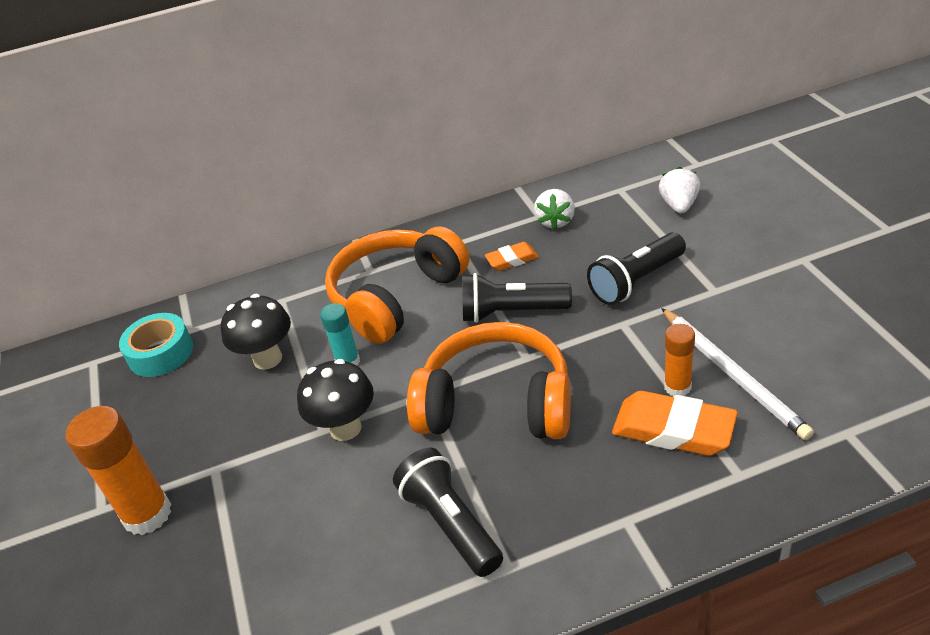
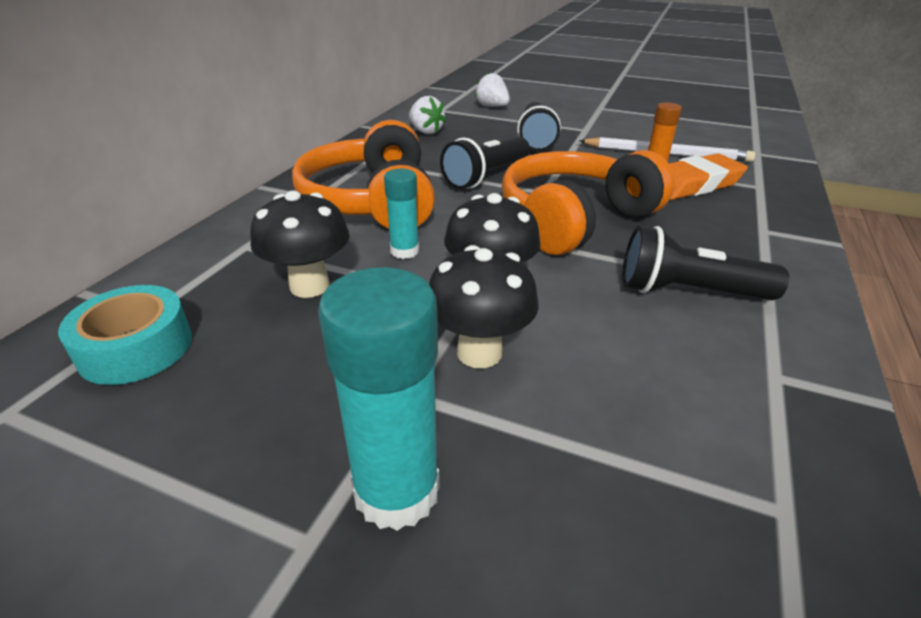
camera: 55 degrees left, 5 degrees down
orange glue stick [66,406,171,535] -> turquoise glue stick [318,267,440,531]
orange eraser [485,242,539,271] -> none
none -> black mushroom [429,245,538,368]

